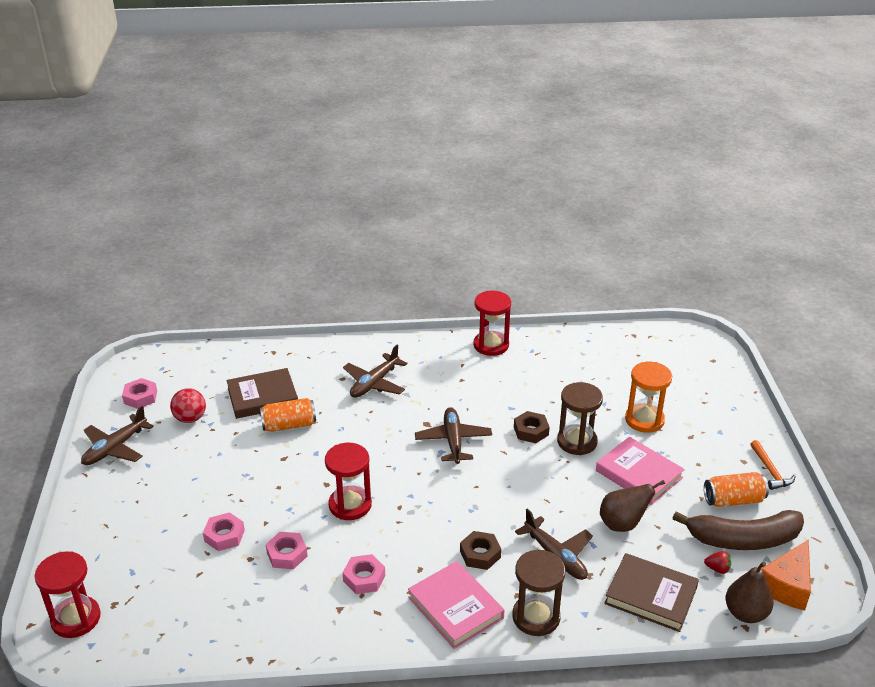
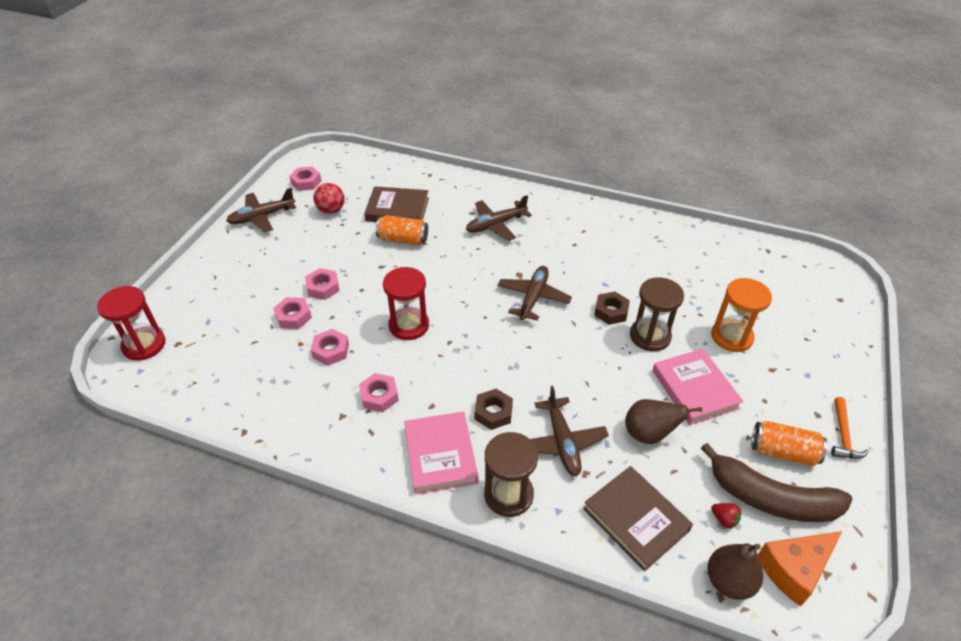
camera: 25 degrees right, 10 degrees up
red hourglass [473,291,511,356] -> none
none -> pink nut [305,268,339,300]

